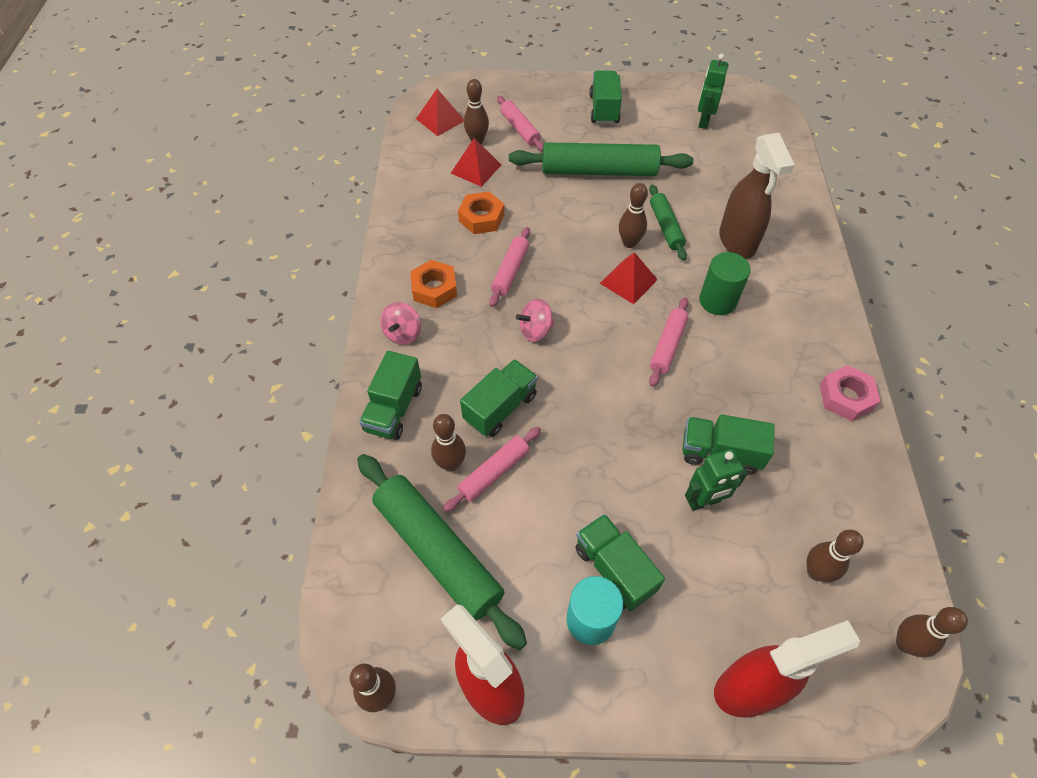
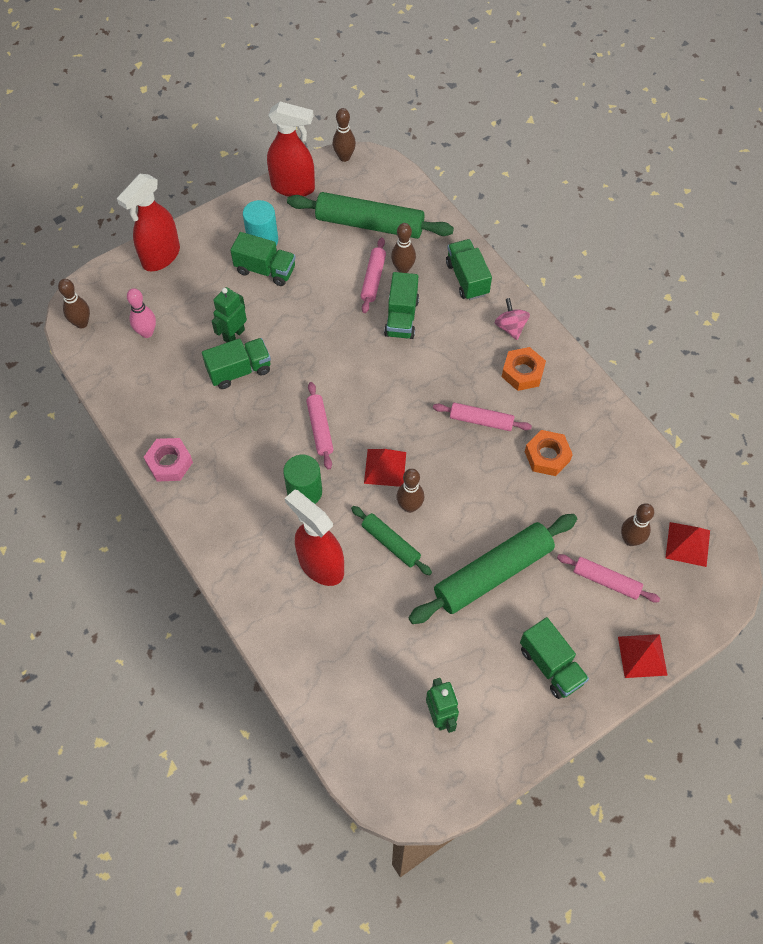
camera: 145 degrees right, 5 degrees up
red pyramid [451,138,501,187] -> red pyramid moved to [618,634,668,678]
pink rolling pin [489,227,530,307] -> pink rolling pin turned 60 degrees counterclockwise [433,403,532,431]
pink spinning top [516,299,555,342] -> none
brown spray bottle [719,133,795,259] -> red spray bottle [285,489,344,586]
brown bowling pin [806,530,864,582] -> pink bowling pin [127,288,156,338]

